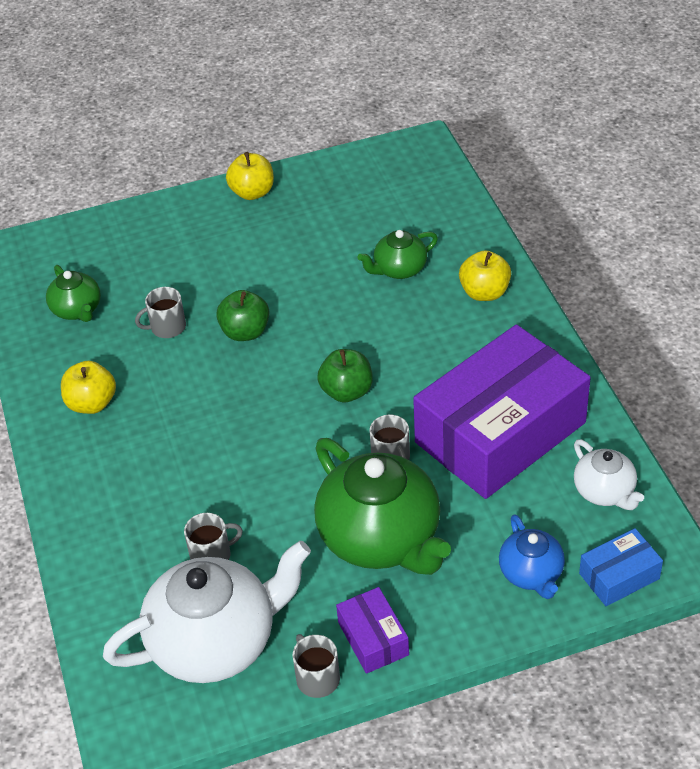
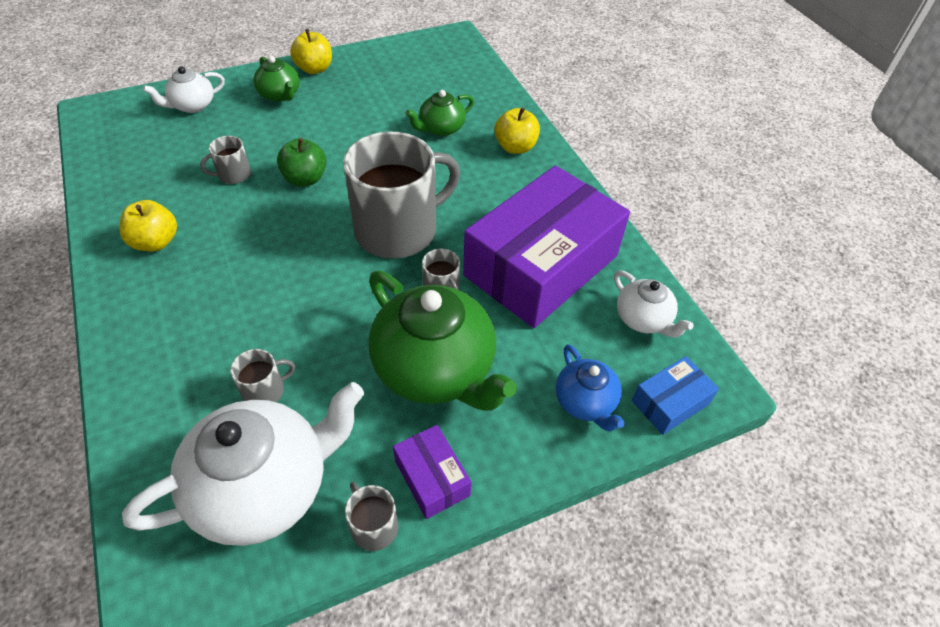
camera: 10 degrees left, 5 degrees up
green teapot [46,265,101,322] -> green teapot moved to [253,56,300,102]
green apple [317,349,373,403] -> grey mug [343,131,460,259]
none -> white teapot [143,66,225,113]

